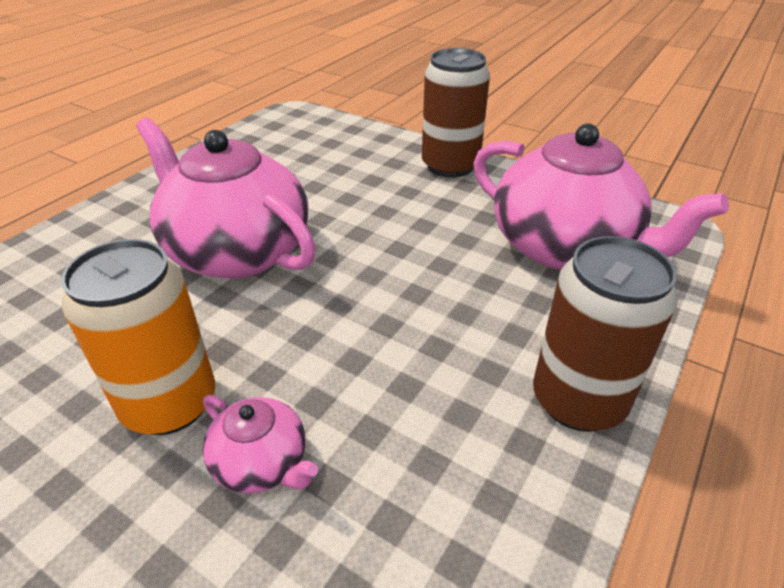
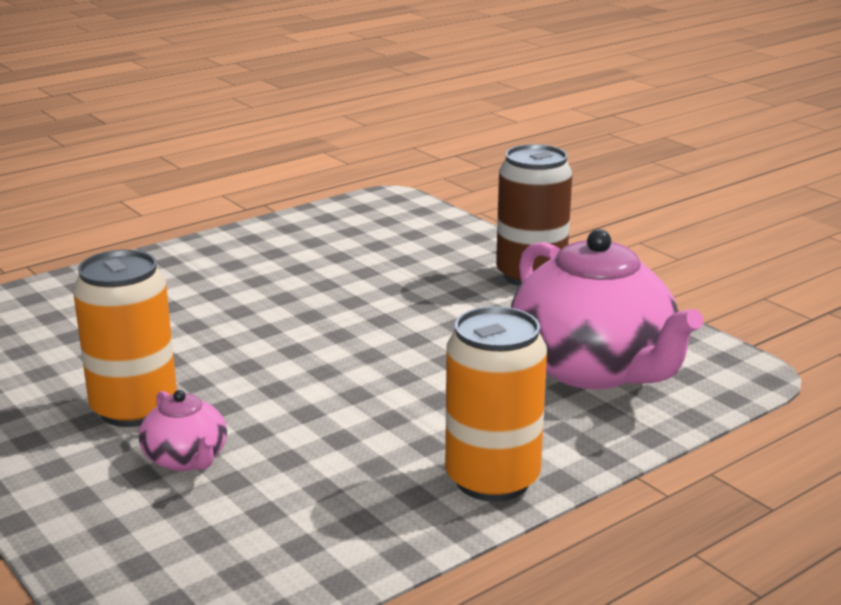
camera: 20 degrees right, 15 degrees down
pink teapot [136,118,316,279] -> none
brown can [533,236,677,432] -> orange can [445,306,547,502]

